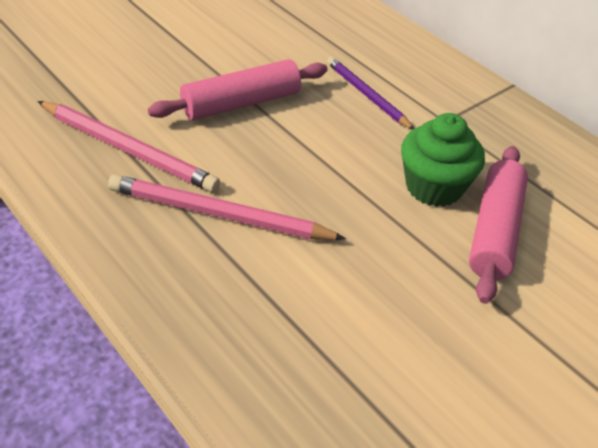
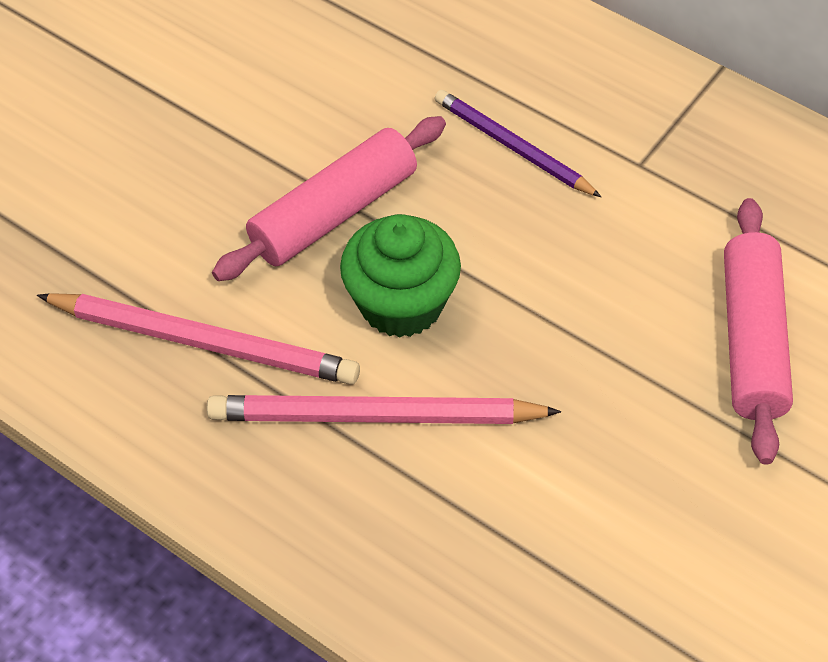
camera: 10 degrees left, 10 degrees up
green cupcake [401,113,485,207] -> green cupcake moved to [340,214,461,338]

